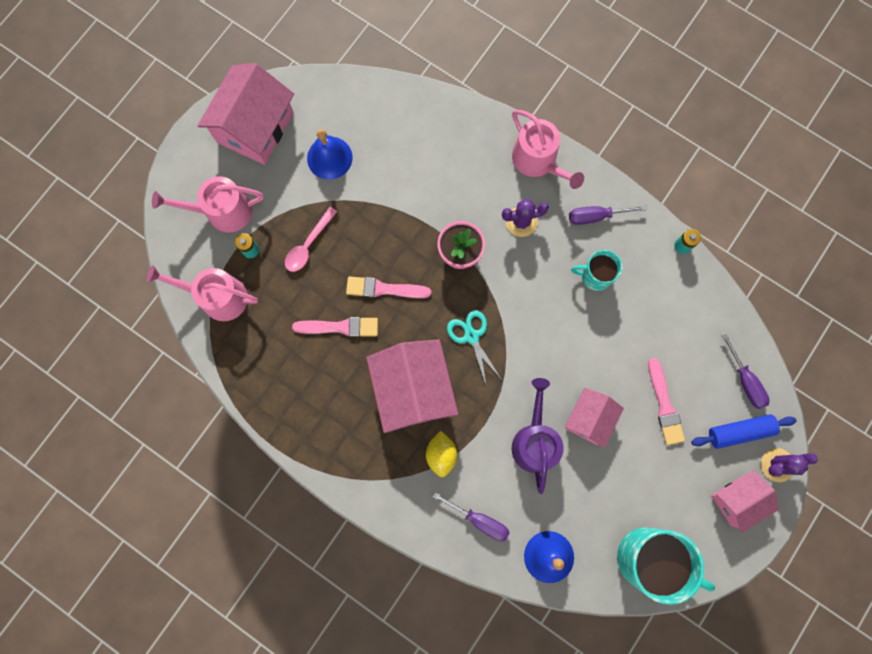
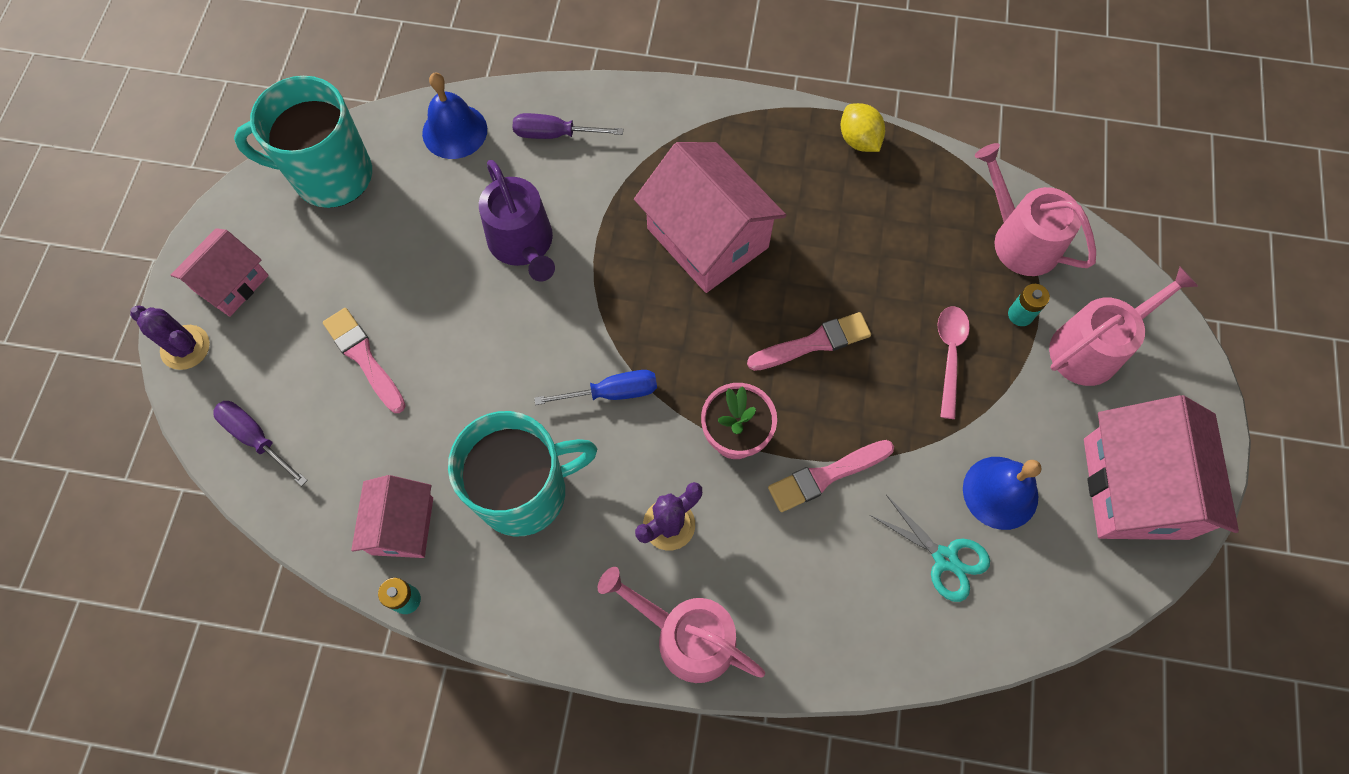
camera: 155 degrees right, 10 degrees down
pink watering can [146,265,258,321] -> pink watering can turned 120 degrees counterclockwise [975,143,1096,276]
pink brush [292,317,378,337] -> pink brush moved to [768,440,894,512]
yellow lemon [426,431,457,477] -> yellow lemon moved to [841,103,885,152]
turquoise scissors [447,310,502,384] -> turquoise scissors moved to [870,495,990,602]
pink house [565,388,624,448] -> pink house moved to [351,475,433,558]
purple screwdriver [569,205,647,225] -> none
turquoise mug [571,250,622,291] -> turquoise mug [448,411,597,536], size x1.83
blue rolling pin [691,414,797,449] -> none
purple cactus [761,448,818,482] -> purple cactus turned 75 degrees clockwise [130,306,210,370]
none -> blue screwdriver [534,370,657,405]

